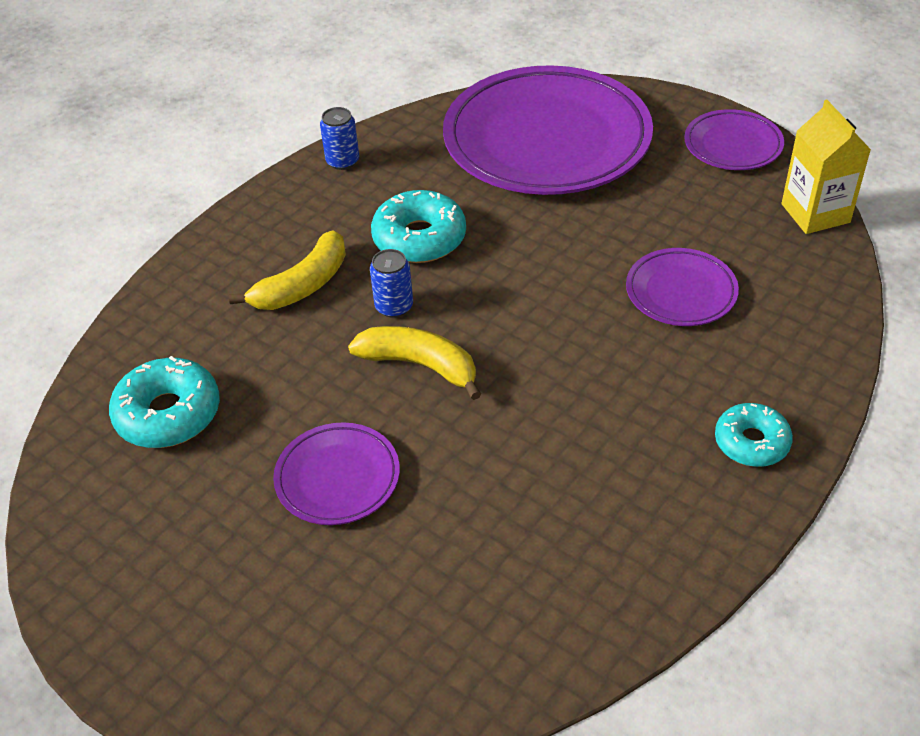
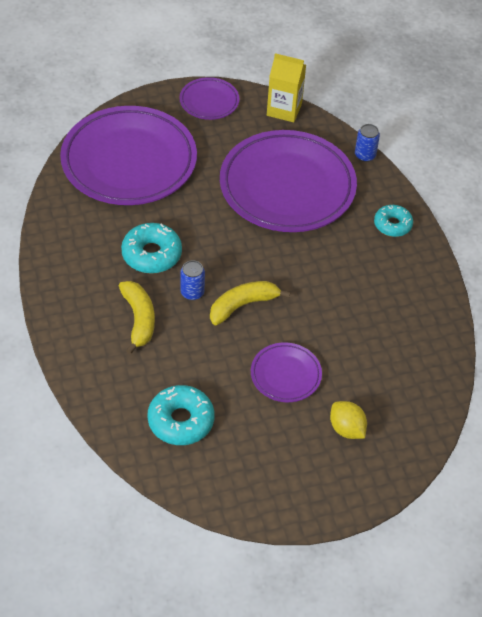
camera: 60 degrees left, 5 degrees up
blue can [320,107,359,170] -> blue can moved to [355,124,380,162]
purple plate [626,248,739,326] -> purple plate [220,130,357,232], size x2.16
none -> yellow lemon [330,401,367,439]

